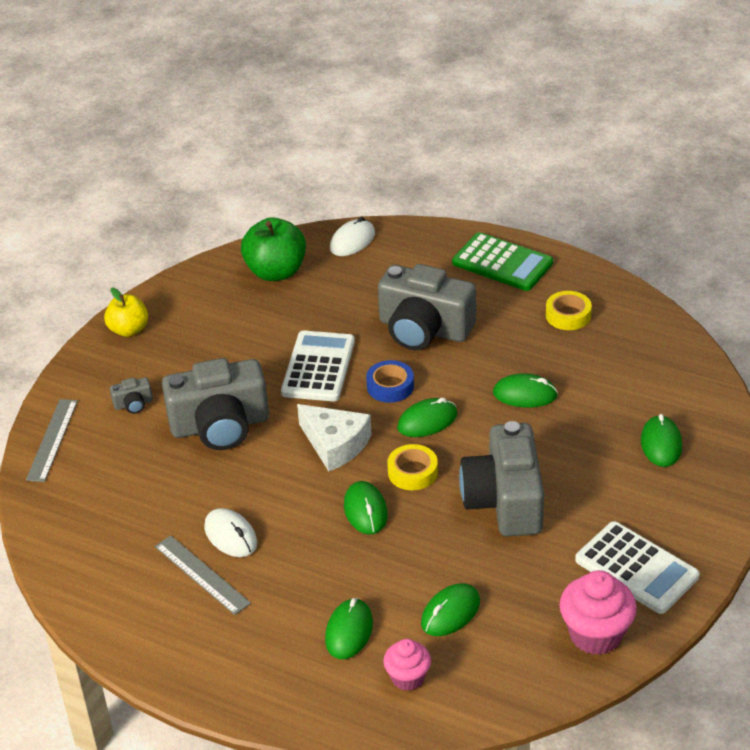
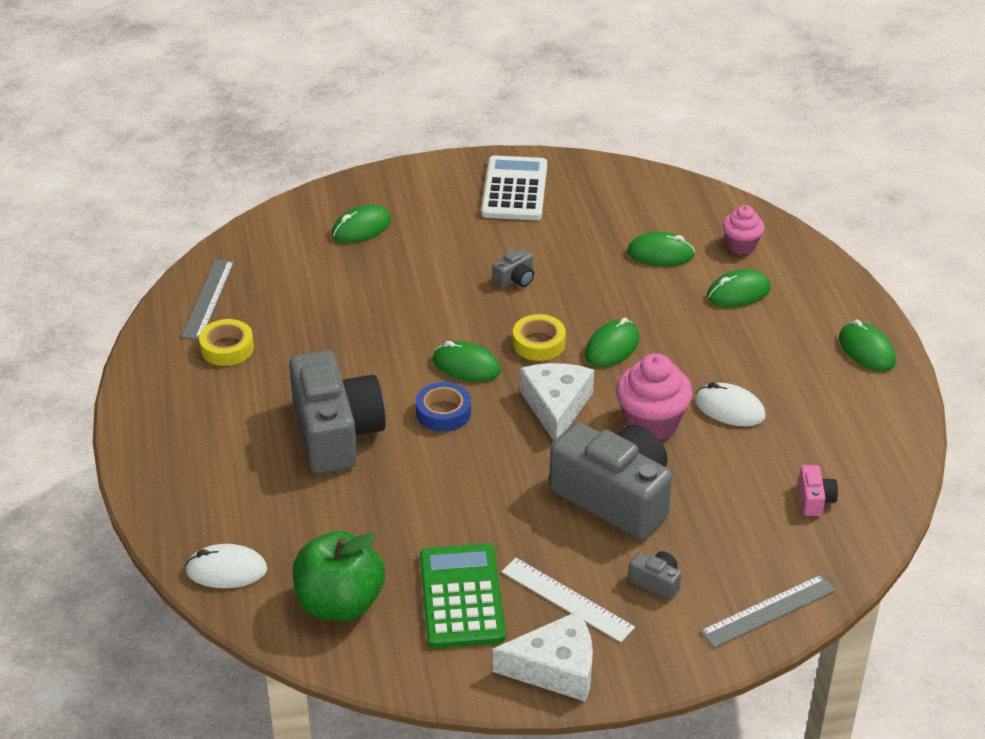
camera: 130 degrees left, 0 degrees up
yellow apple [104,288,148,337] -> white cheese [493,611,593,702]
grey ruler [155,536,251,615] -> grey ruler moved to [181,259,234,340]
white mouse [204,508,257,557] -> white mouse turned 75 degrees counterclockwise [695,382,766,426]
white calculator [281,330,355,401] -> none
green calculator [452,232,553,291] -> green calculator moved to [420,544,506,648]
grey camera [459,421,544,536] -> grey camera [493,248,534,288], size x0.40
green mouse [493,373,558,407] -> green mouse moved to [839,319,896,371]
pink cupcake [560,570,637,655] -> pink cupcake moved to [616,353,693,440]
none -> white ruler [502,558,635,642]
none -> pink camera [798,465,838,516]

